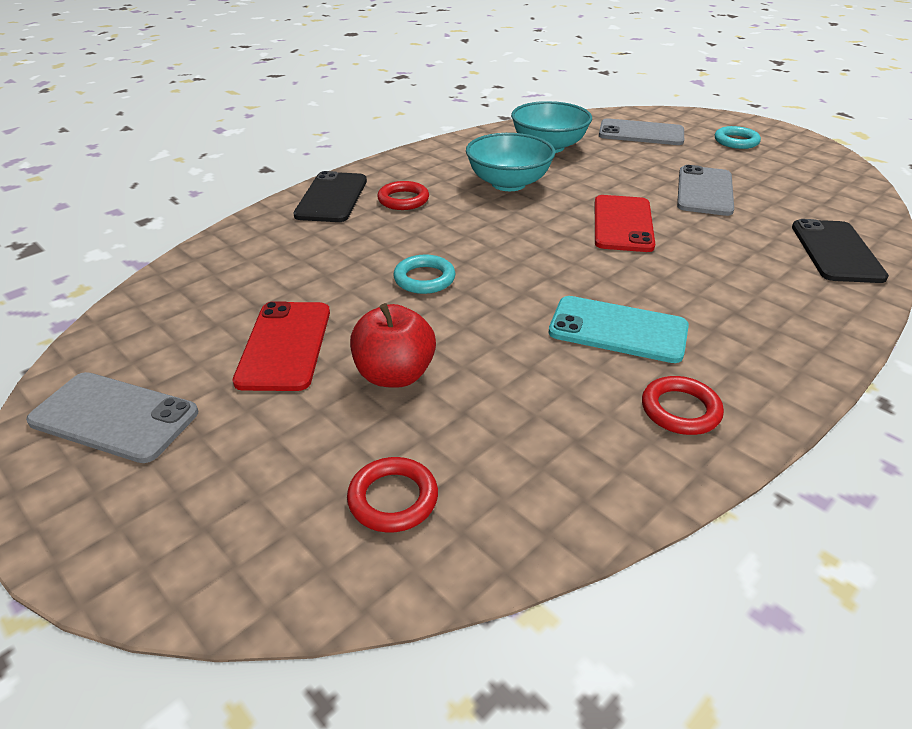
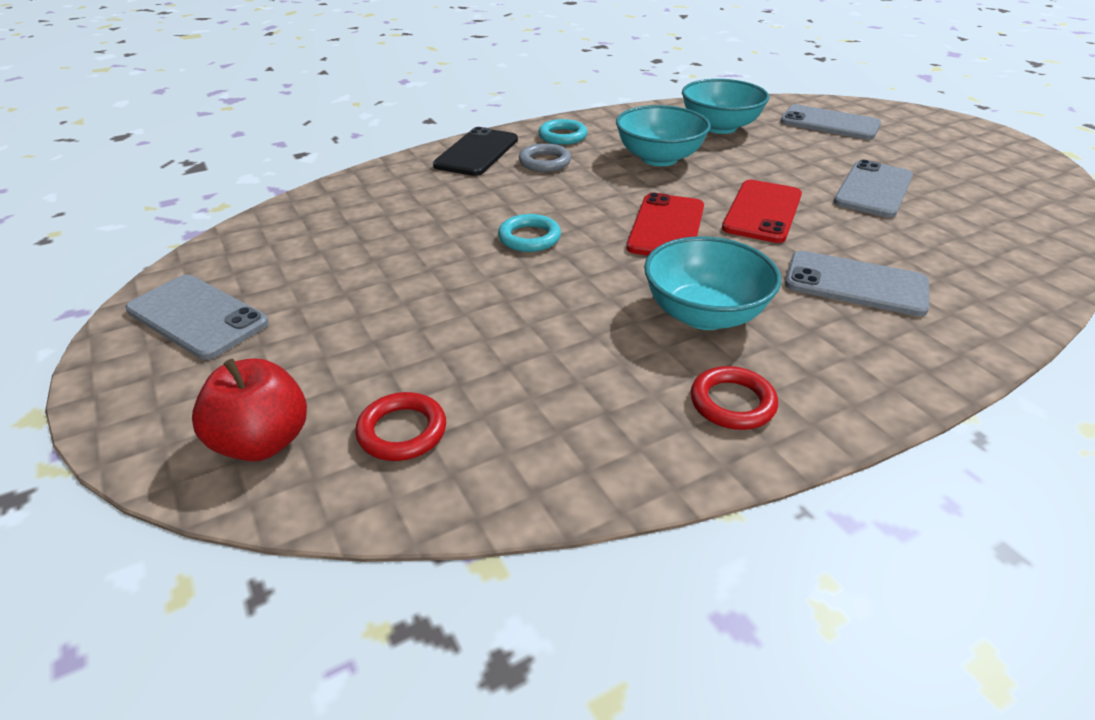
camera: 15 degrees right, 0 degrees up
red phone [233,301,330,391] -> red phone moved to [626,193,704,256]
red apple [350,303,436,388] -> red apple moved to [192,358,307,462]
red ring [377,181,429,210] -> grey ring [519,143,571,172]
turquoise phone [549,296,689,363] -> turquoise bowl [644,236,781,330]
turquoise ring [715,126,761,149] -> turquoise ring moved to [538,119,587,145]
black phone [792,219,889,283] -> none
none -> grey phone [785,250,930,316]

